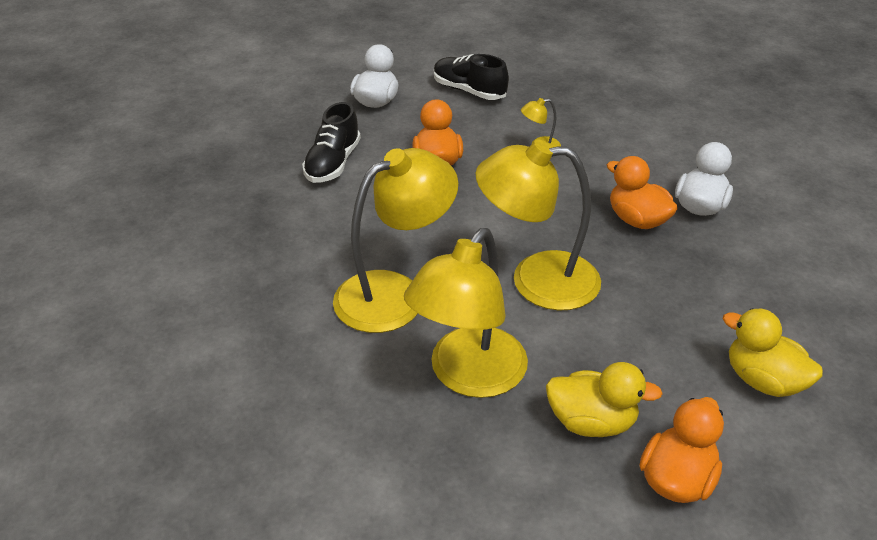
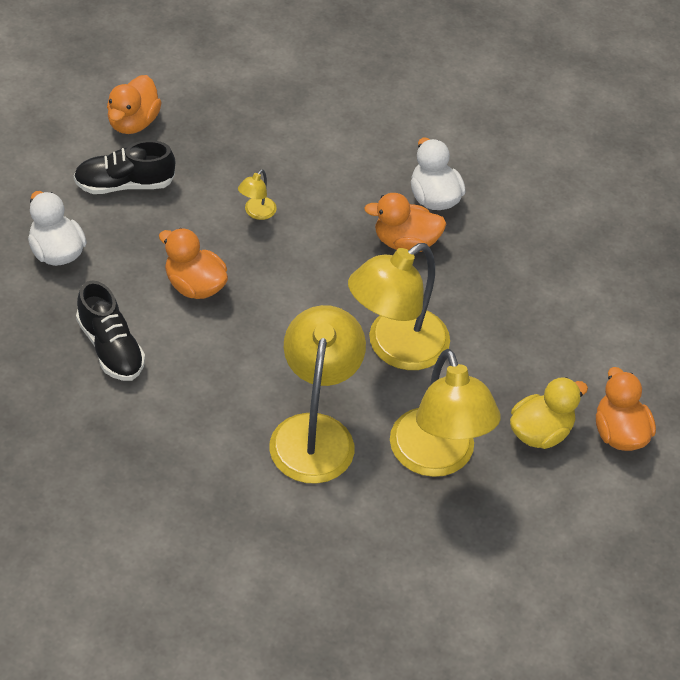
camera: 50 degrees left, 10 degrees up
yellow duck [723,309,823,397] -> none
none -> orange duck [107,75,162,134]

